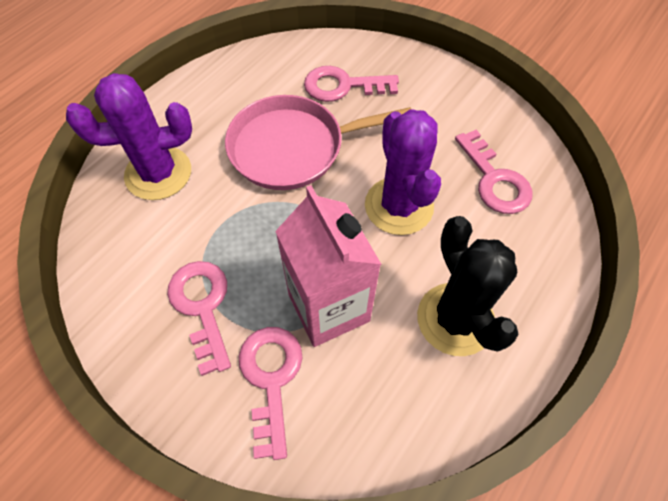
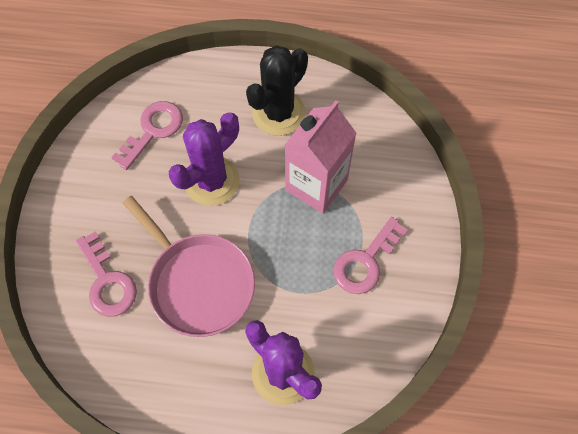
camera: 120 degrees left, 5 degrees up
pink key [239,327,303,460] -> none

